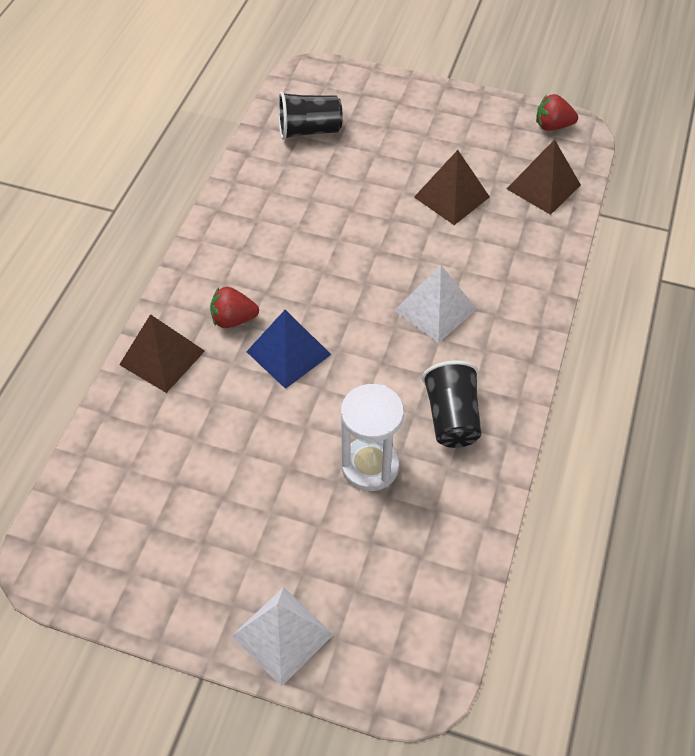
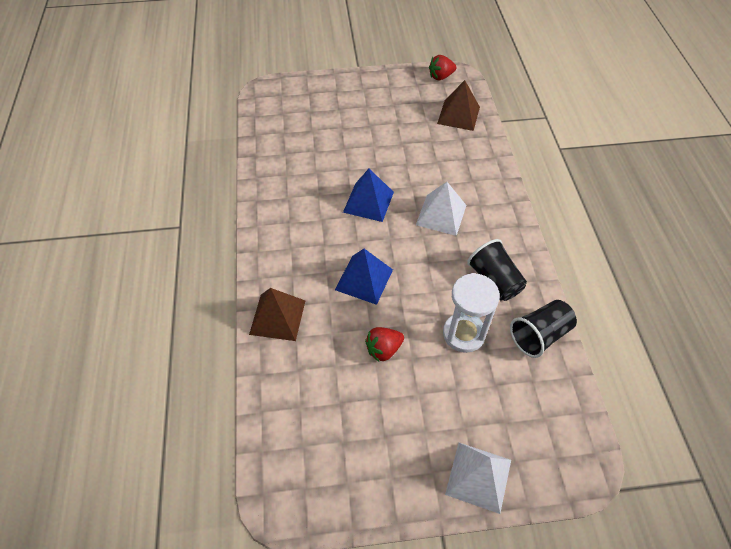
camera: 25 degrees left, 0 degrees up
red strawberry [210,287,259,328] -> red strawberry moved to [365,327,404,362]
black cup [278,92,343,140] -> black cup moved to [510,300,577,358]
brown pyramid [414,150,490,225] -> none
none -> blue pyramid [343,169,394,222]

